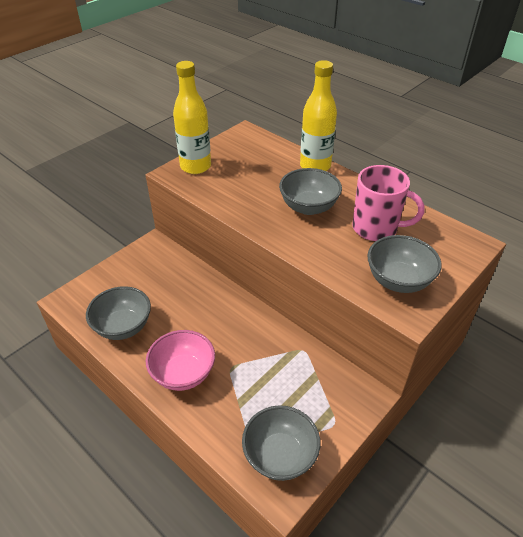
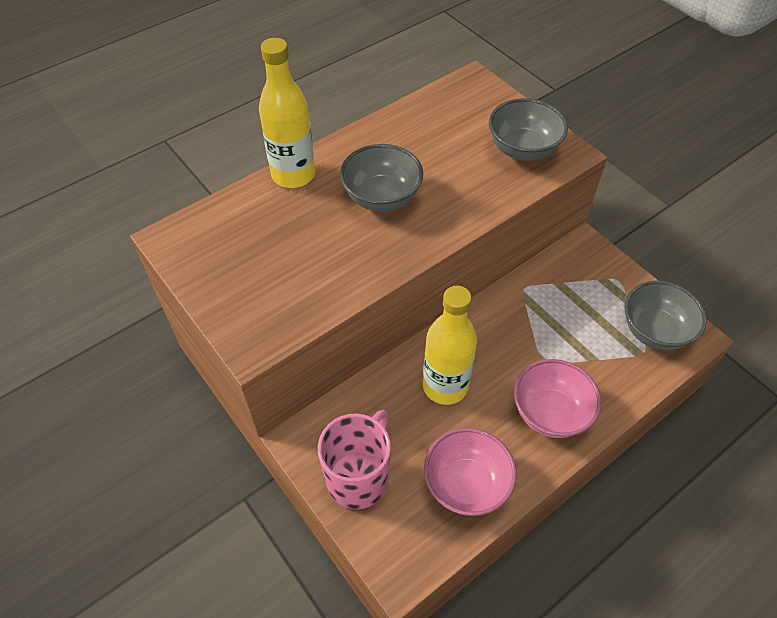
camera: 80 degrees left, 10 degrees up
grey bowl [86,286,151,340] -> pink bowl [424,428,516,516]
yellow bottle [173,61,211,174] -> yellow bottle moved to [423,286,477,405]
pink mug [352,165,425,241] -> pink mug moved to [318,410,391,509]

